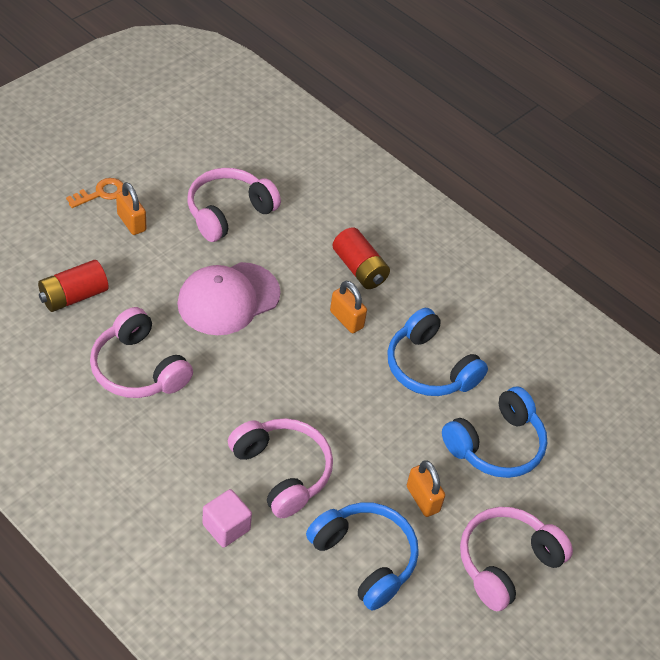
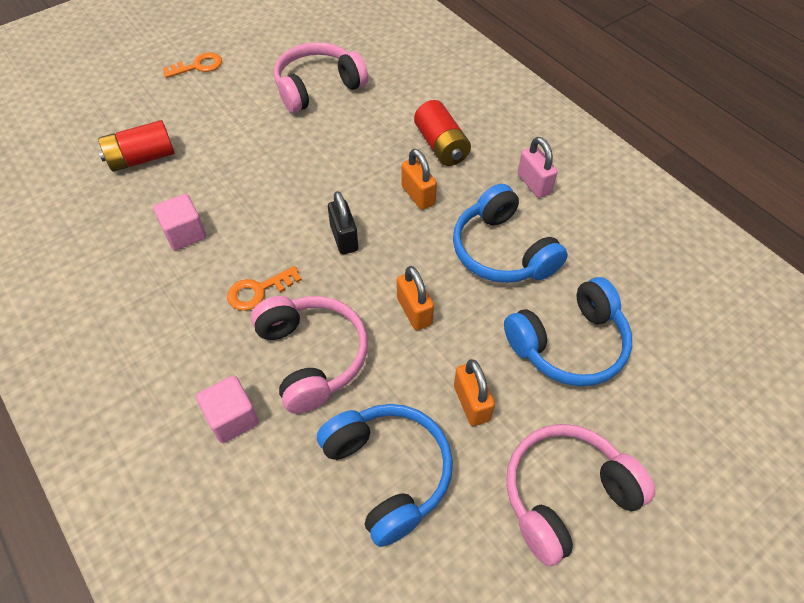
camera: 15 degrees right, 5 degrees up
pink headphones [90,307,193,398] -> pink cube [153,194,206,250]
orange padlock [116,182,146,235] -> orange padlock moved to [397,266,434,330]
pink cap [177,262,281,335] -> none
none -> orange key [227,266,302,311]
none -> black padlock [328,191,358,254]
none -> pink padlock [518,137,557,198]

